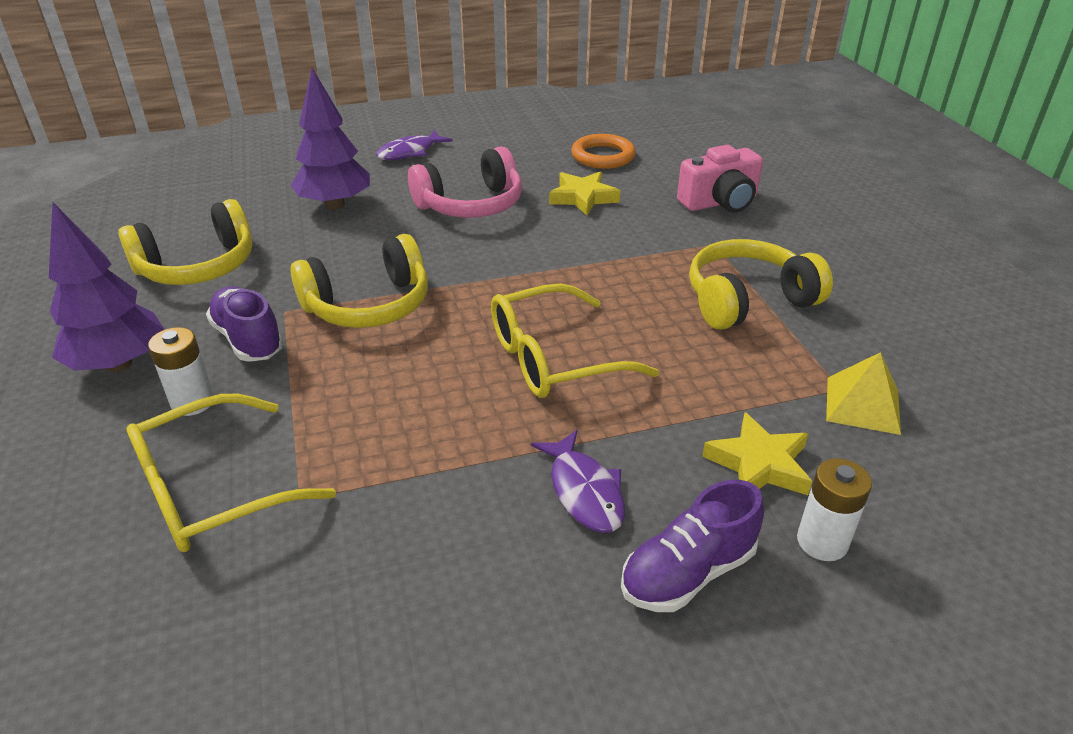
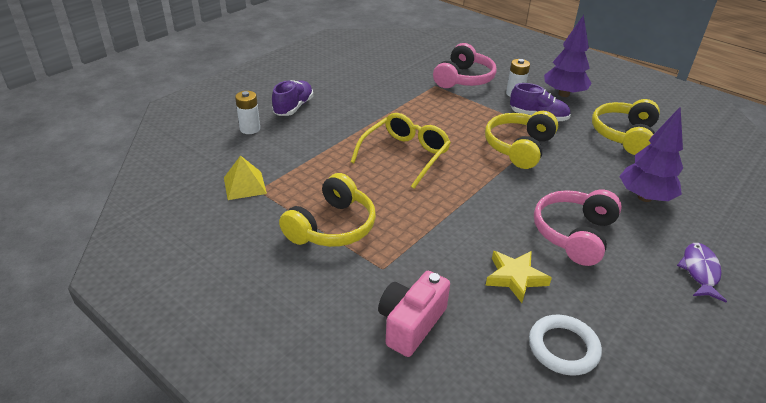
camera: 145 degrees right, 0 degrees up
yellow glasses [126,394,336,552] -> pink headphones [433,43,497,88]
purple fish [531,430,625,533] -> none
orange ring [571,134,636,169] -> white ring [529,315,602,376]
yellow star [702,412,812,495] -> none

